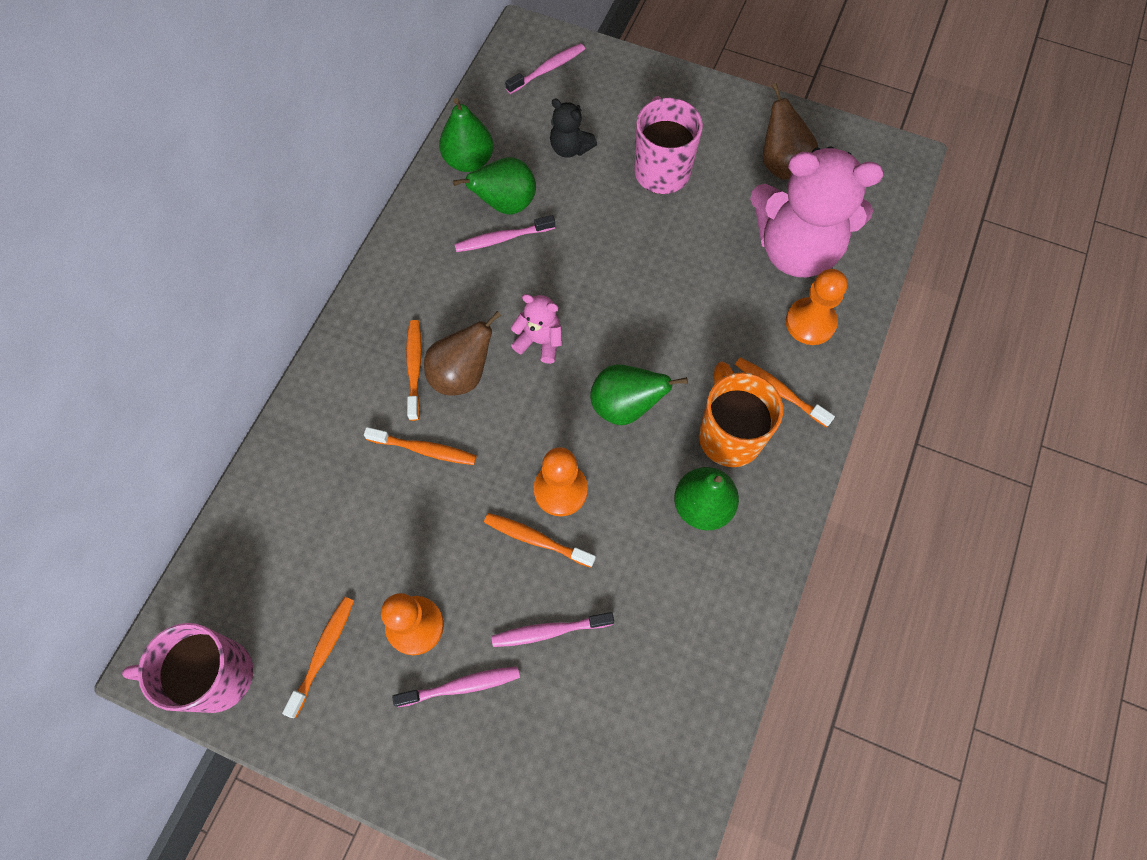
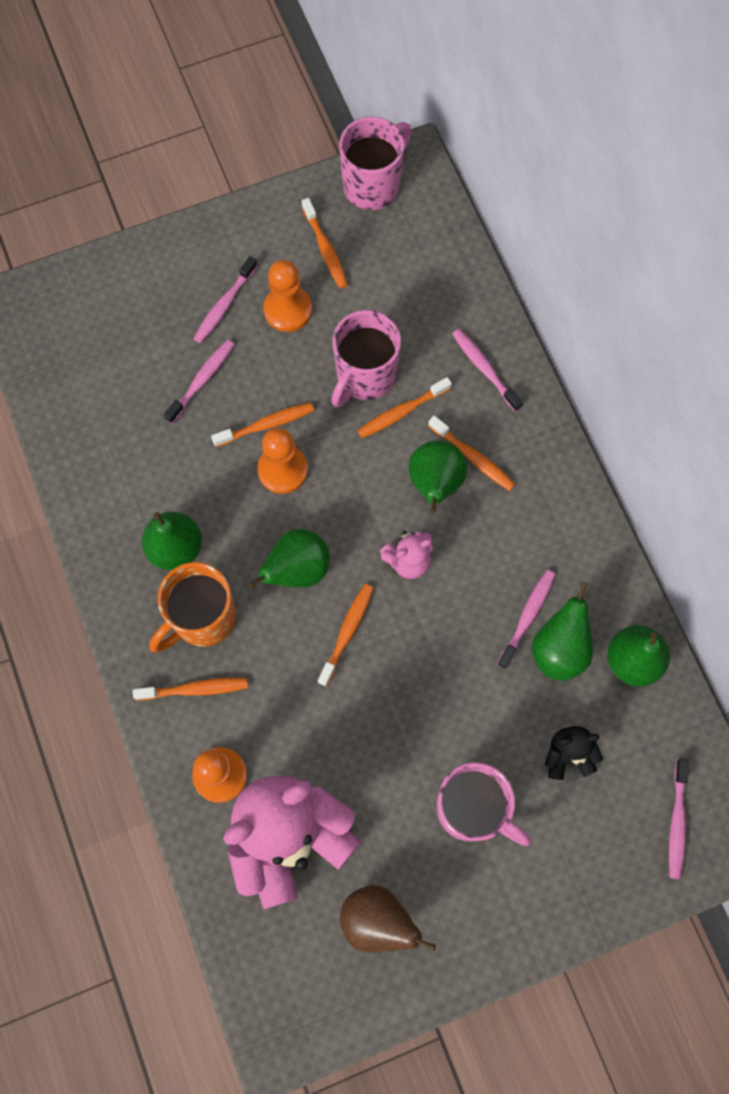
camera: 135 degrees right, 5 degrees up
brown pear [424,311,501,396] -> green pear [409,441,467,513]
orange mug [699,362,783,467] -> orange mug turned 105 degrees clockwise [149,562,236,653]
none -> orange toothbrush [318,584,374,687]
none -> pink mug [331,310,401,408]
none -> pink toothbrush [452,329,523,412]

